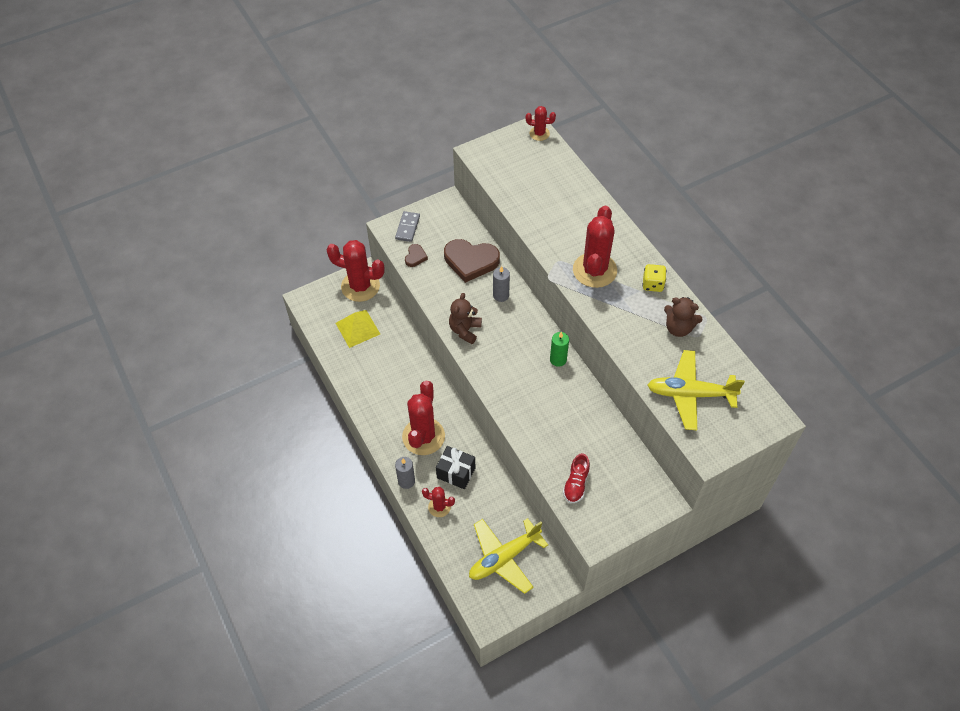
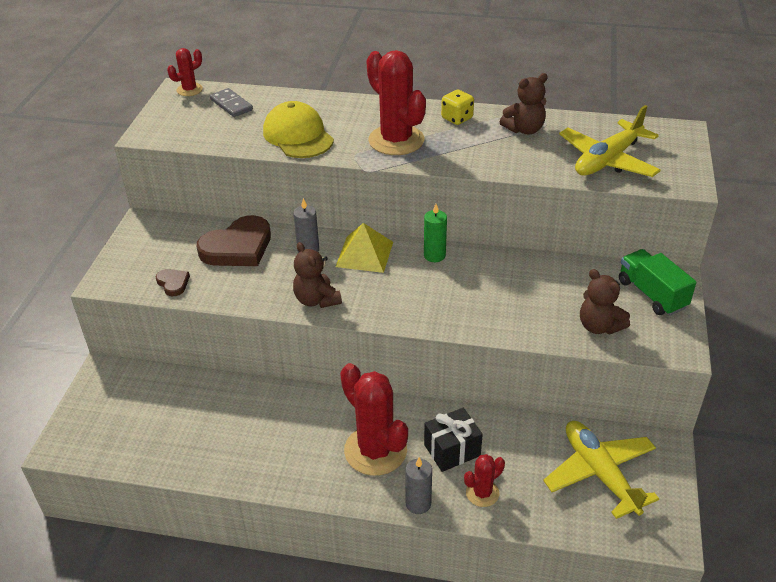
camera: 50 degrees left, 15 degrees down
red cactus [326,240,385,302] -> none
yellow pyramid [336,310,380,348] -> yellow pyramid moved to [336,223,393,273]
grey domino [395,211,420,242] -> grey domino moved to [210,88,253,117]
yellow plane [469,518,548,594] -> yellow plane turned 150 degrees clockwise [543,421,659,519]
red shoe [563,453,590,503] -> brown teddy bear [580,269,630,334]
none -> yellow cap [263,101,334,158]
none -> green truck [619,249,696,316]

